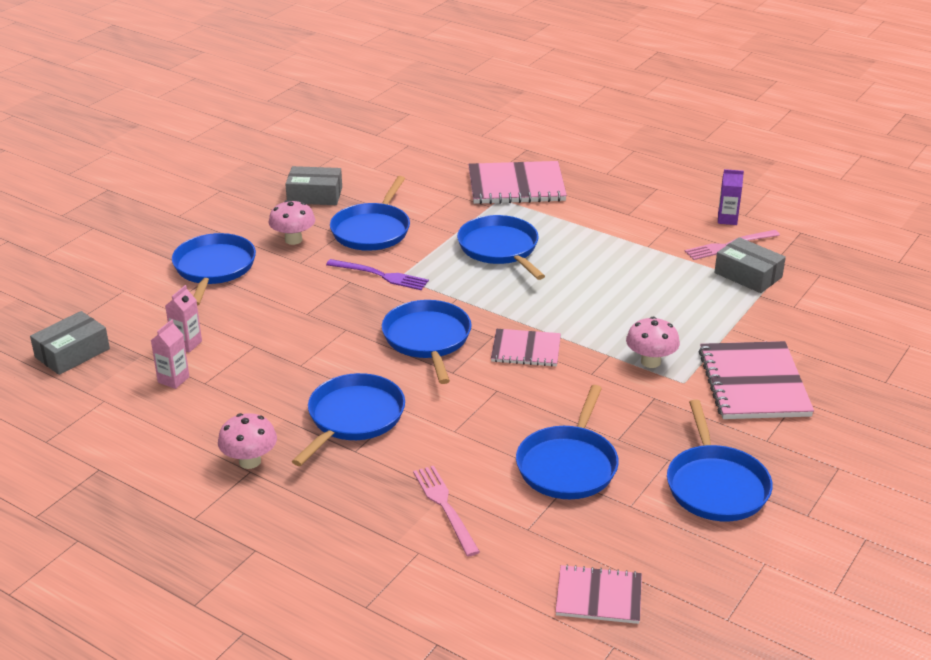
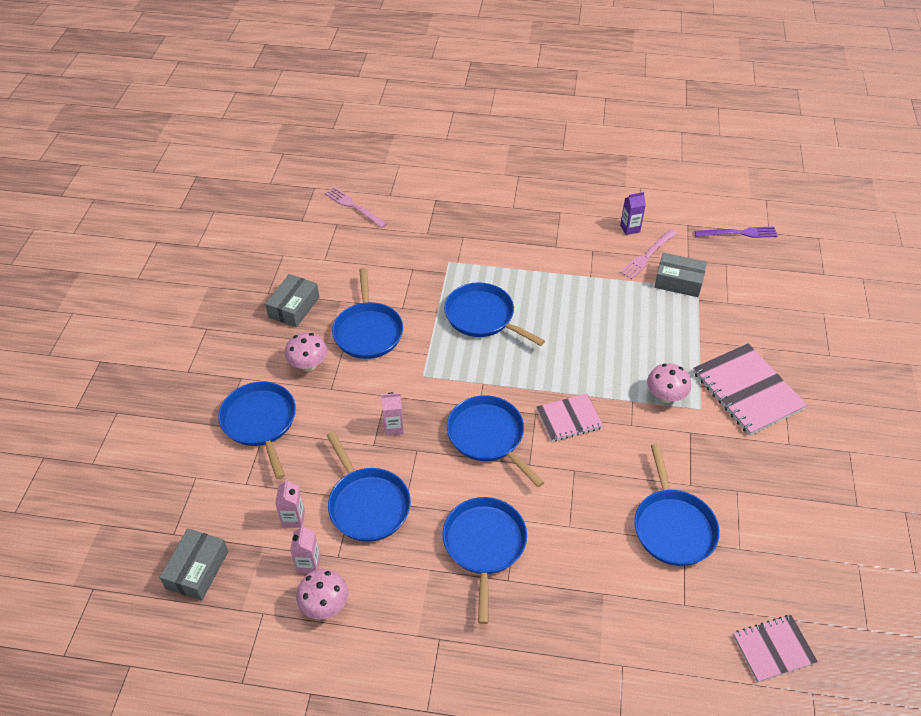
camera: 25 degrees left, 15 degrees up
pink mushroom [218,413,277,469] -> pink mushroom moved to [296,569,348,620]
grey box [285,166,342,205] -> grey box turned 45 degrees counterclockwise [265,274,319,327]
purple fork [326,259,429,290] -> purple fork moved to [695,227,778,238]
pink fork [413,466,480,557] -> pink fork moved to [325,187,387,228]
pink notebook [468,161,567,204] -> none
blue pan [667,400,773,521] -> blue pan moved to [327,431,411,542]
none -> pink carton [381,392,404,436]

